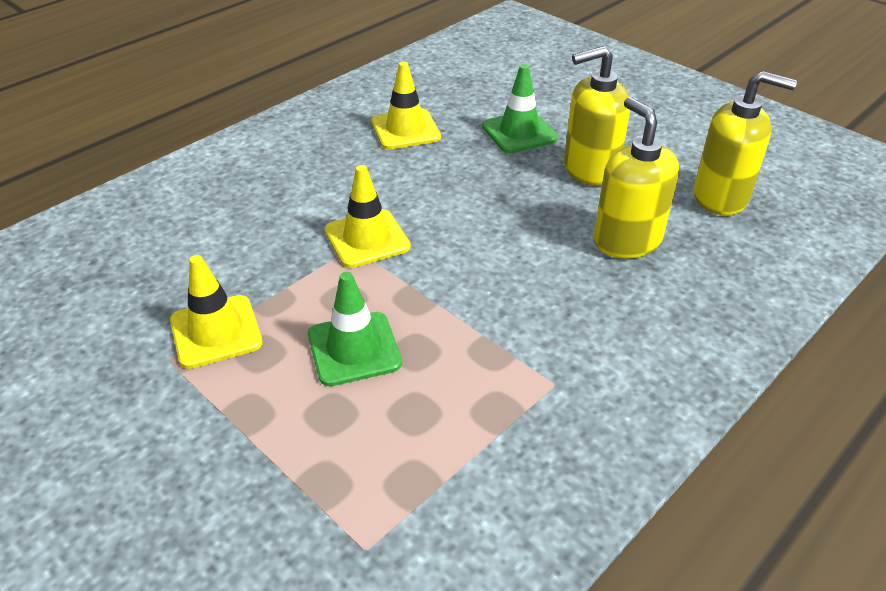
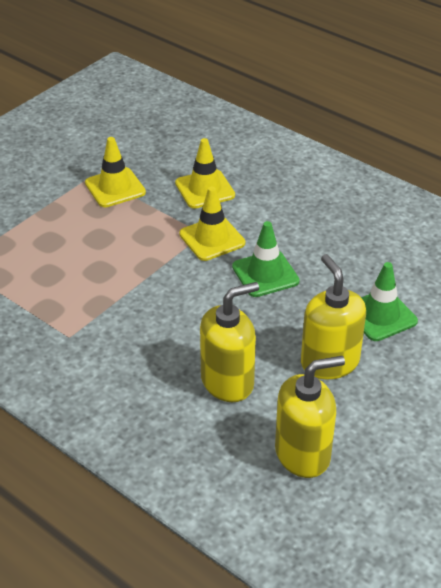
camera: 85 degrees right, 0 degrees up
green traffic cone [308,272,402,386] -> green traffic cone moved to [232,221,300,297]
yellow traffic cone [371,61,441,149] -> yellow traffic cone moved to [175,138,235,209]
yellow soap dispenser [694,71,797,215] -> yellow soap dispenser turned 120 degrees counterclockwise [275,356,345,478]

